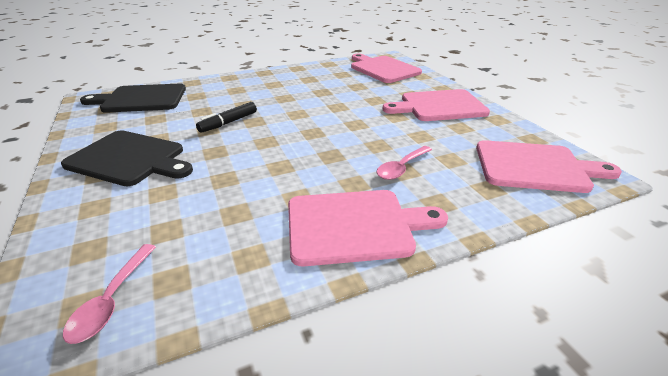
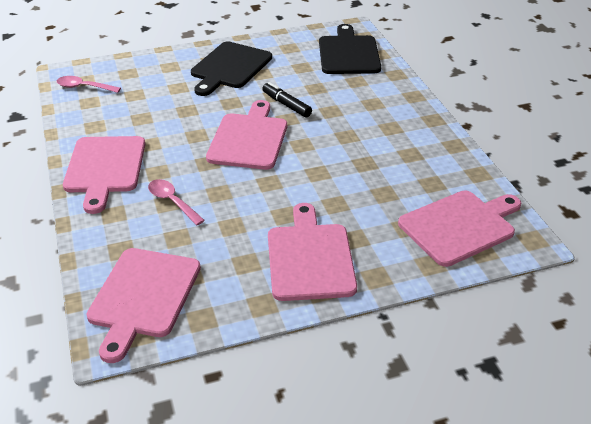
camera: 95 degrees right, 5 degrees up
none -> pink cutting board [206,100,287,170]

